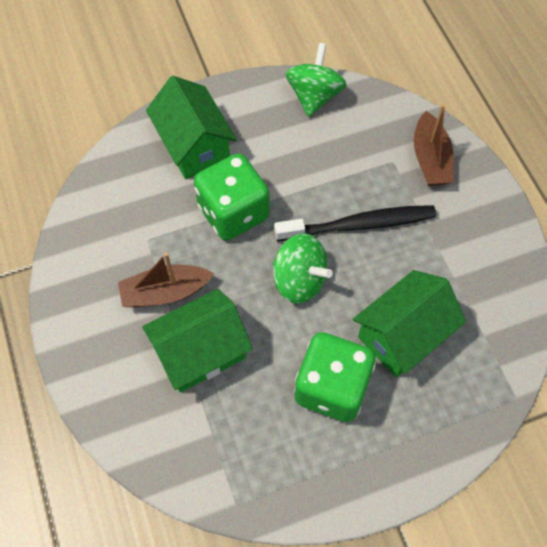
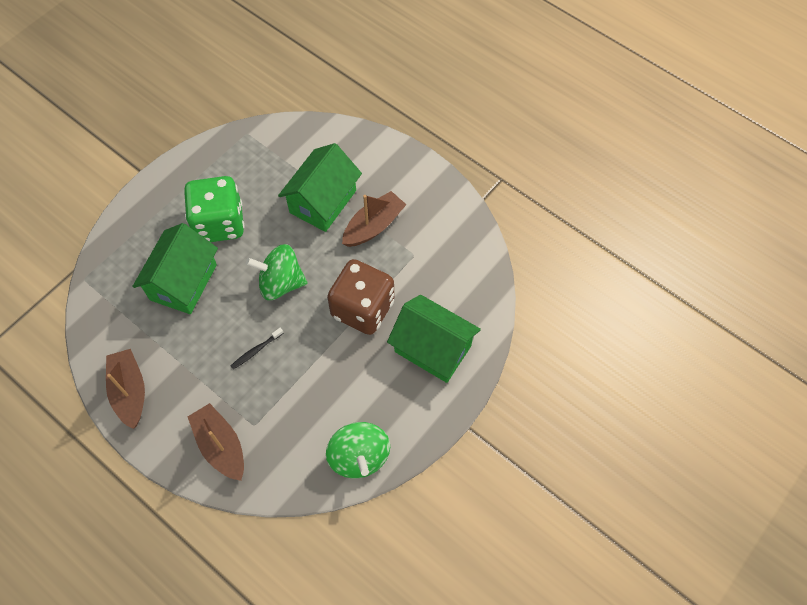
camera: 150 degrees right, 0 degrees up
green dice [194,153,270,240] -> brown dice [327,259,394,335]
black toothbrush [274,205,436,241] -> black toothbrush [231,328,283,369], size x0.42
none -> brown boat [106,349,145,429]

